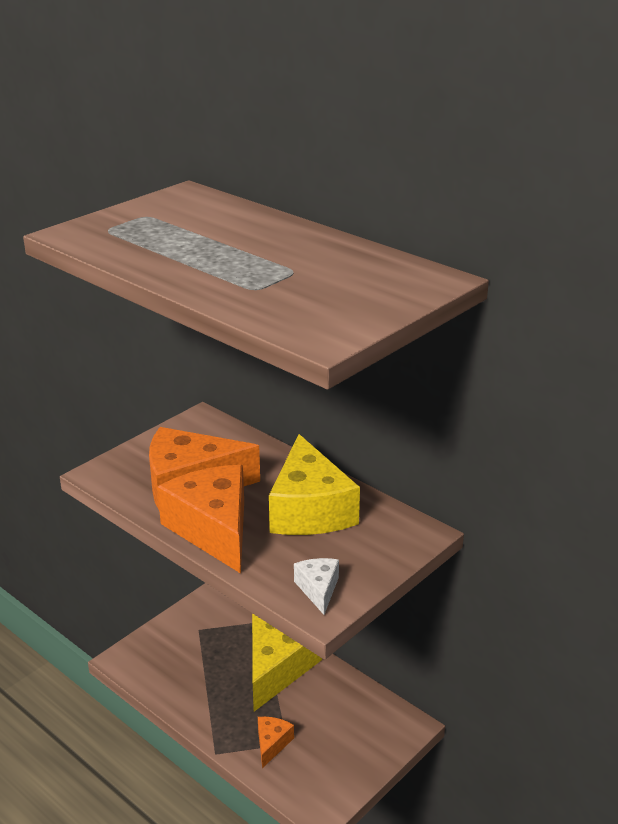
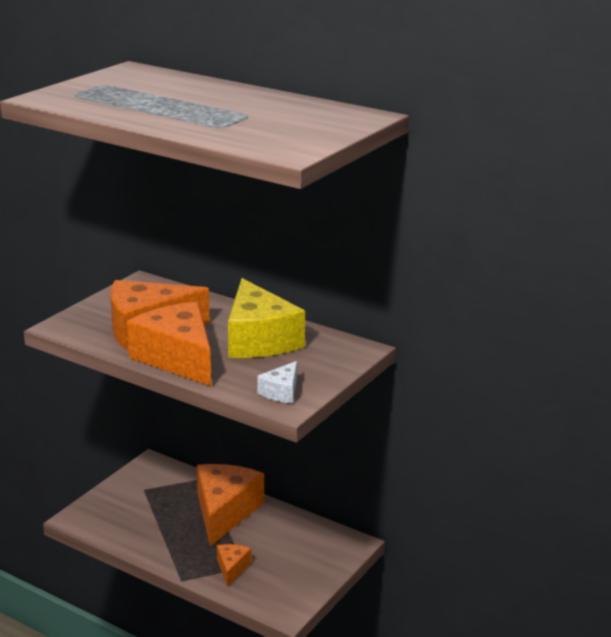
camera: 10 degrees left, 5 degrees down
yellow cheese [252,614,322,711] -> orange cheese [197,464,264,546]
white cheese [294,558,339,615] -> white cheese turned 135 degrees counterclockwise [258,361,297,403]

